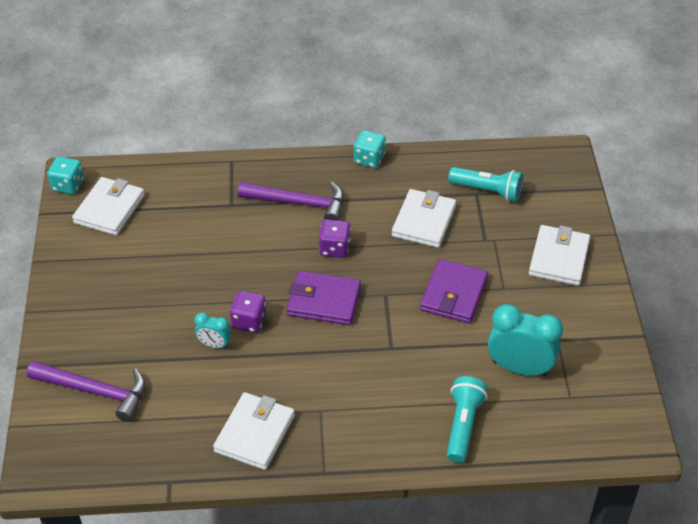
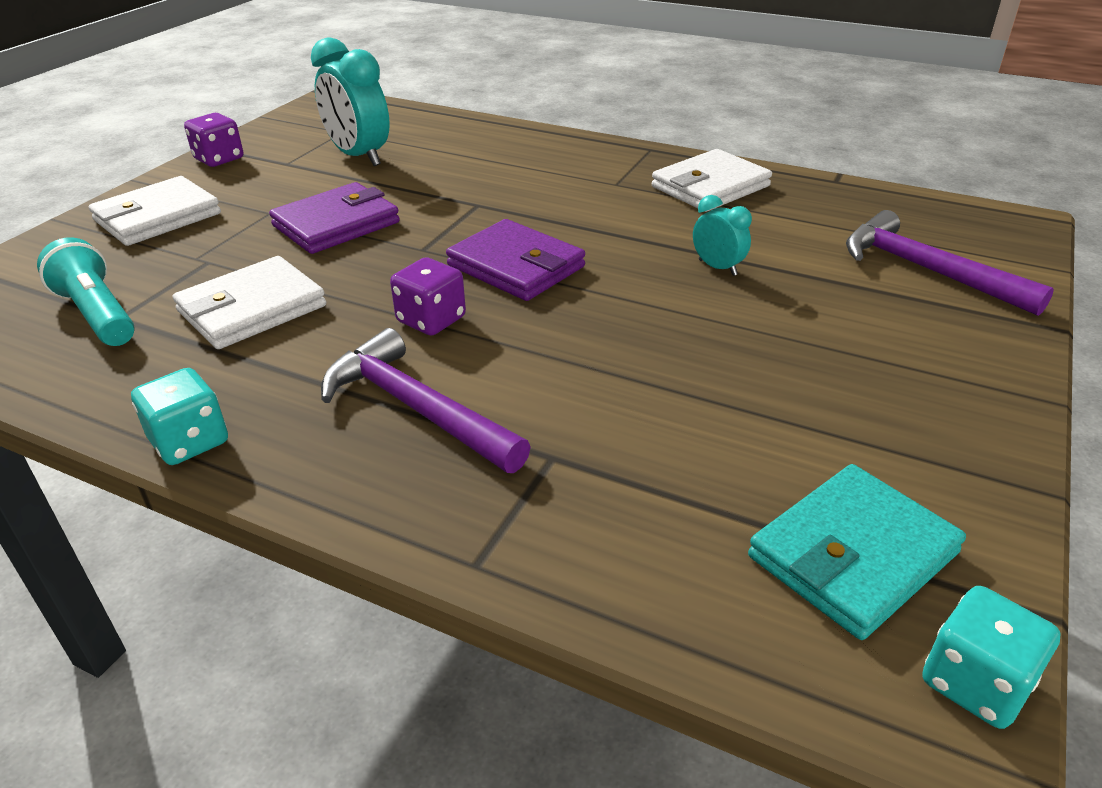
camera: 150 degrees left, 10 degrees down
white wallet [72,177,145,236] -> turquoise wallet [748,464,966,640]
purple dice [230,291,266,333] -> purple dice moved to [184,113,243,167]
turquoise flashlight [447,376,488,463] -> none

